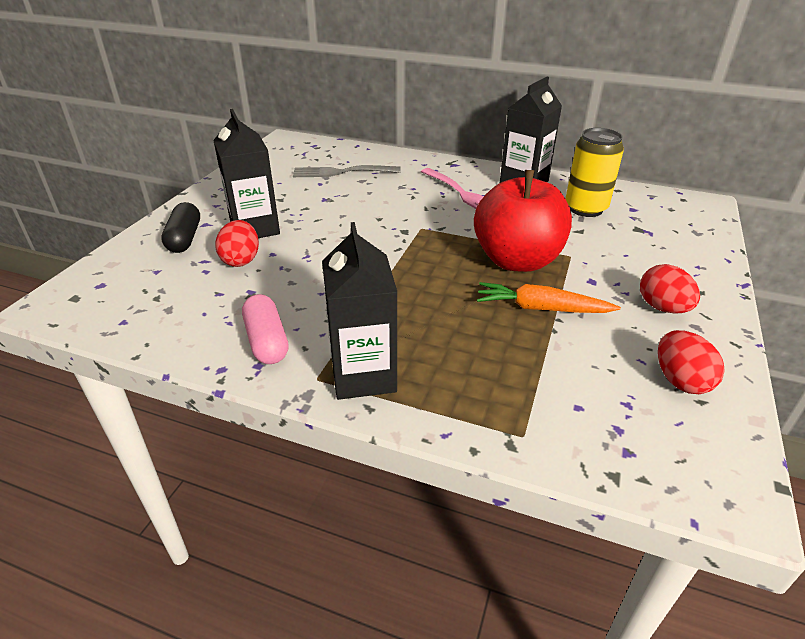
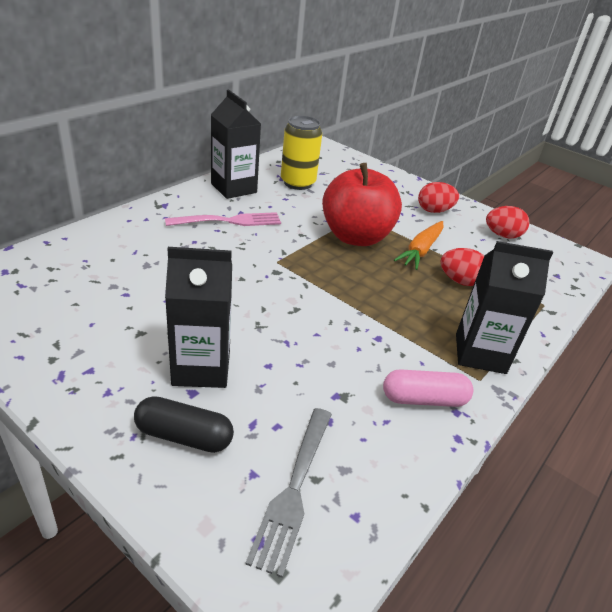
camera: 75 degrees left, 0 degrees up
red egg [215,220,259,267] -> red egg moved to [441,248,484,286]
grey fork [293,165,401,177] -> grey fork moved to [245,408,332,578]

